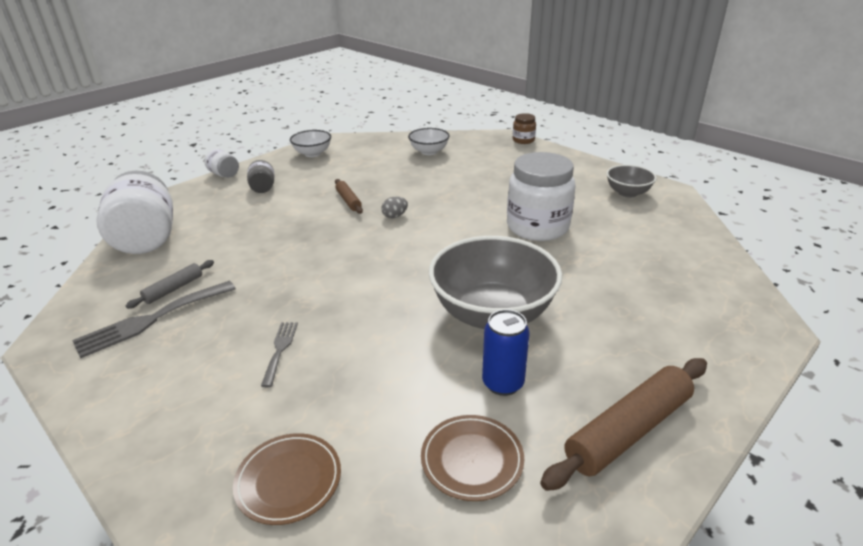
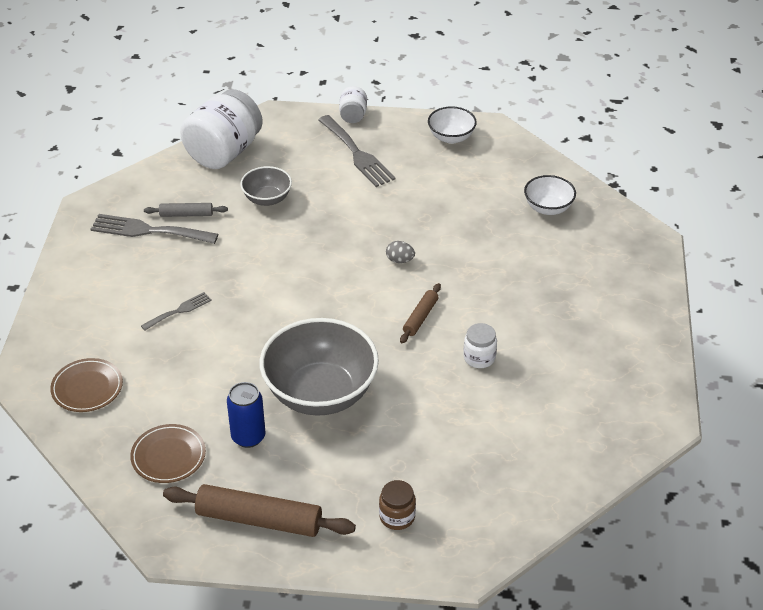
camera: 50 degrees right, 10 degrees up
grey jar [247,160,274,193] -> grey fork [318,115,395,187]
brown rolling pin [335,179,363,214] -> brown rolling pin moved to [400,283,441,343]
white jar [507,152,576,241] -> white jar [463,323,497,368], size x0.47
brown jar [513,113,536,144] -> brown jar moved to [379,480,416,530]
grey bowl [607,165,656,197] -> grey bowl moved to [240,166,292,206]

